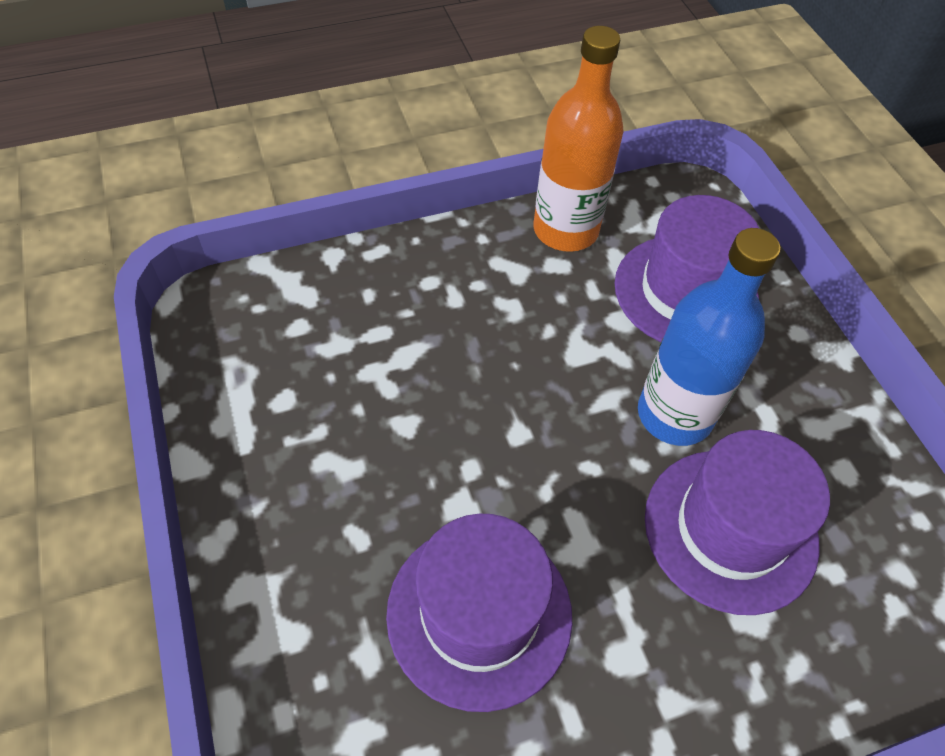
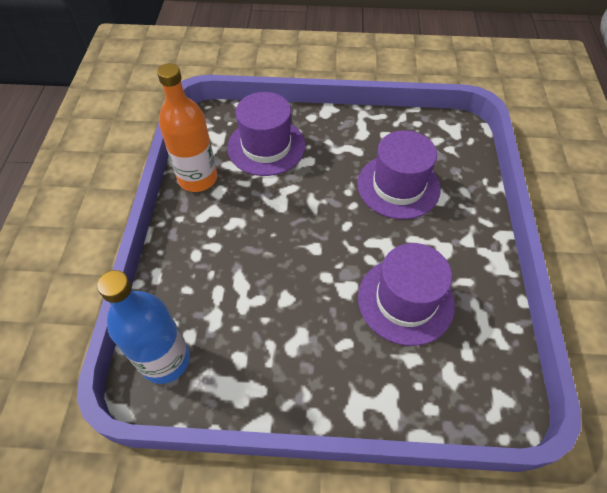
camera: 65 degrees left, 0 degrees up
blue bottle [638,228,781,446] -> blue bottle moved to [97,270,190,384]

